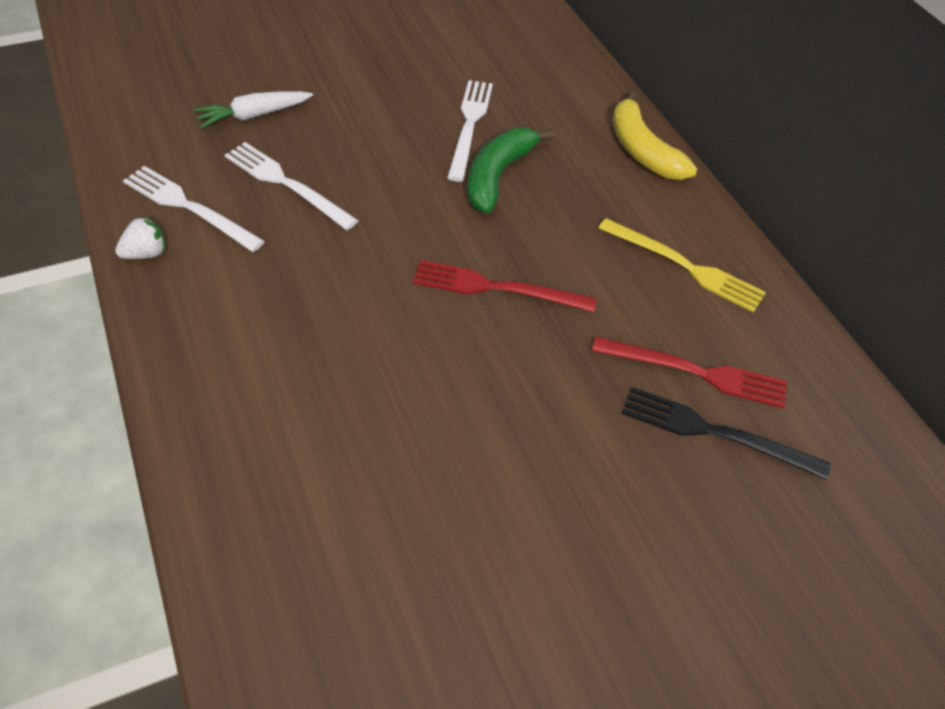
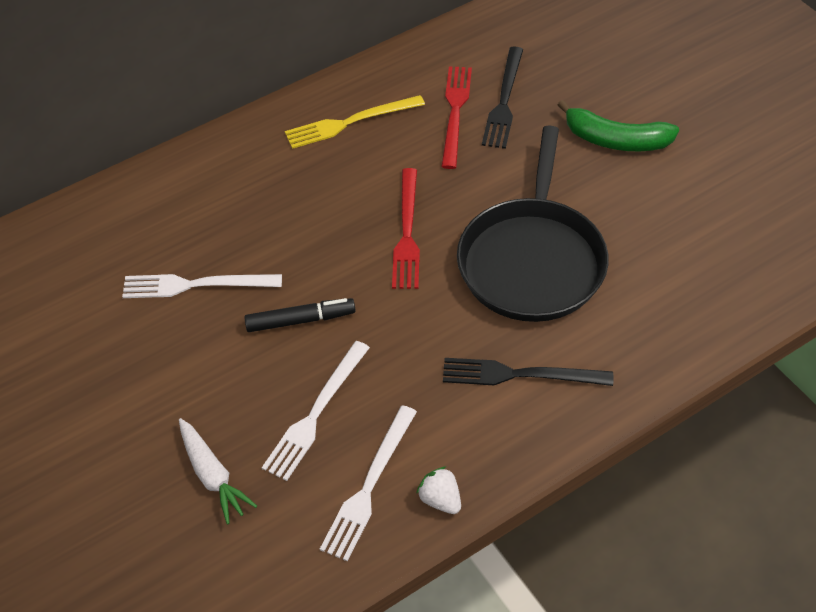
camera: 95 degrees left, 0 degrees up
green banana [468,128,554,213] -> green banana moved to [558,100,679,151]
yellow fork [598,218,766,313] -> yellow fork turned 135 degrees counterclockwise [285,95,425,149]
yellow banana [613,90,697,180] -> none
none -> black marker [244,298,356,332]
none -> black fork [443,358,613,386]
none -> black pan [457,126,609,322]

